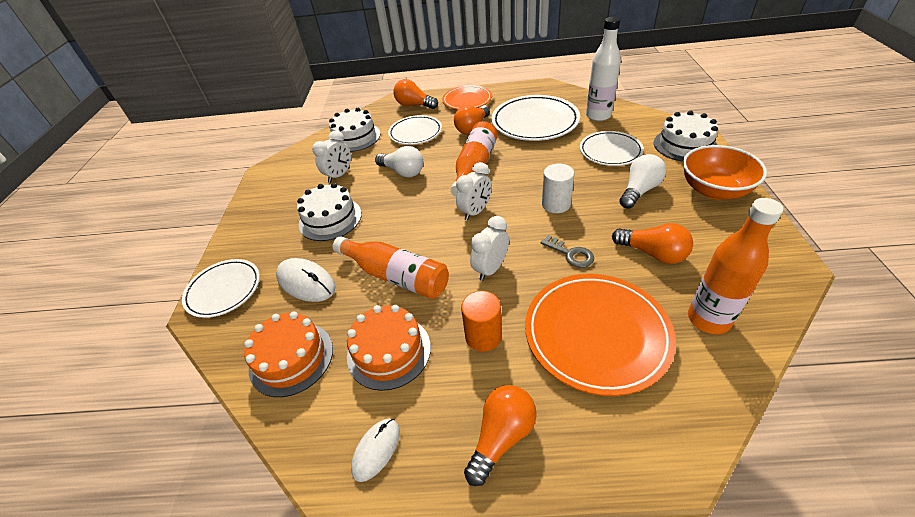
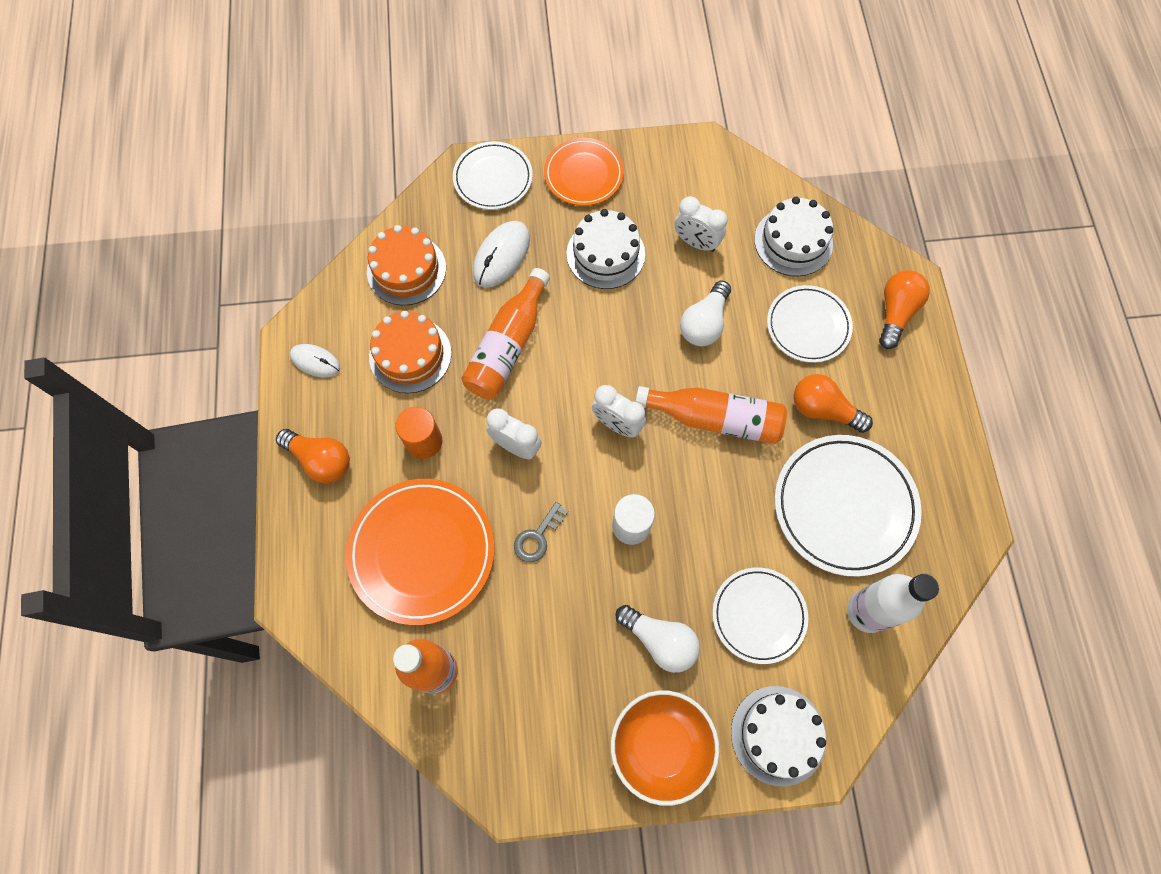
camera: 80 degrees right, 25 degrees up
orange plate [442,85,492,110] -> orange plate moved to [544,138,624,206]
orange light bulb [612,223,693,264] -> none

